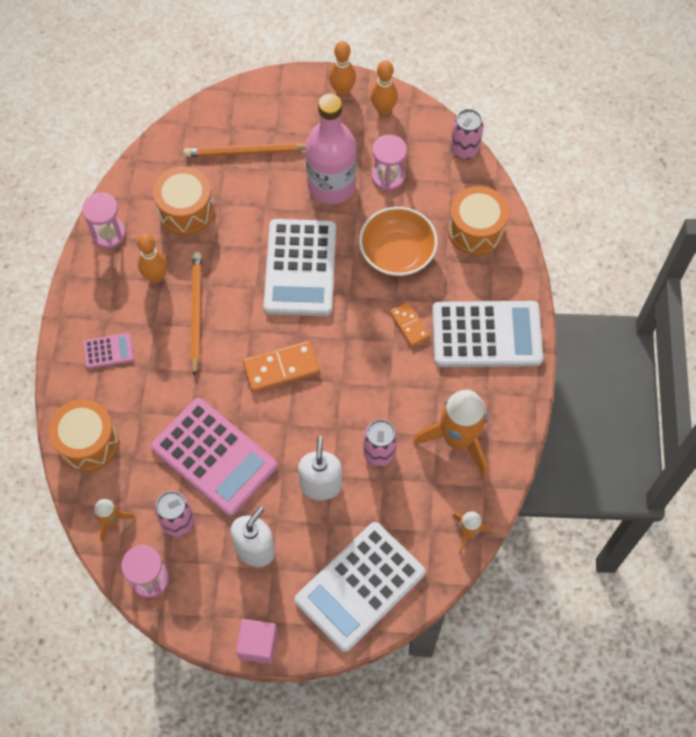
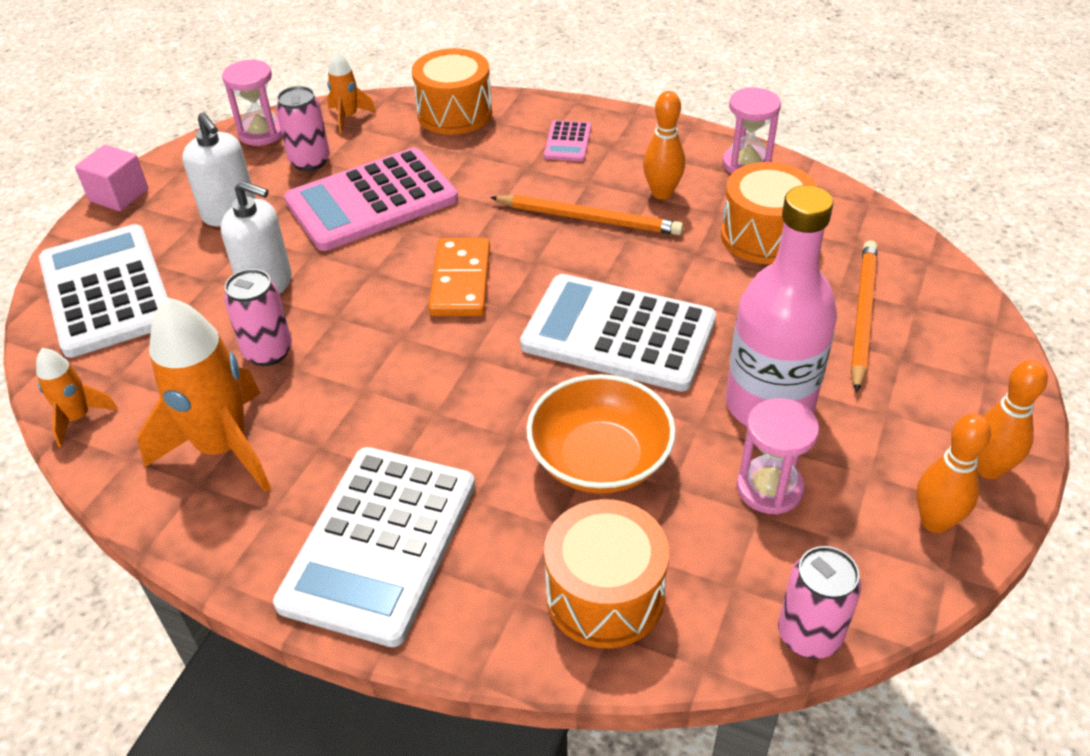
camera: 110 degrees right, 20 degrees down
orange domino [390,302,430,346] -> none

